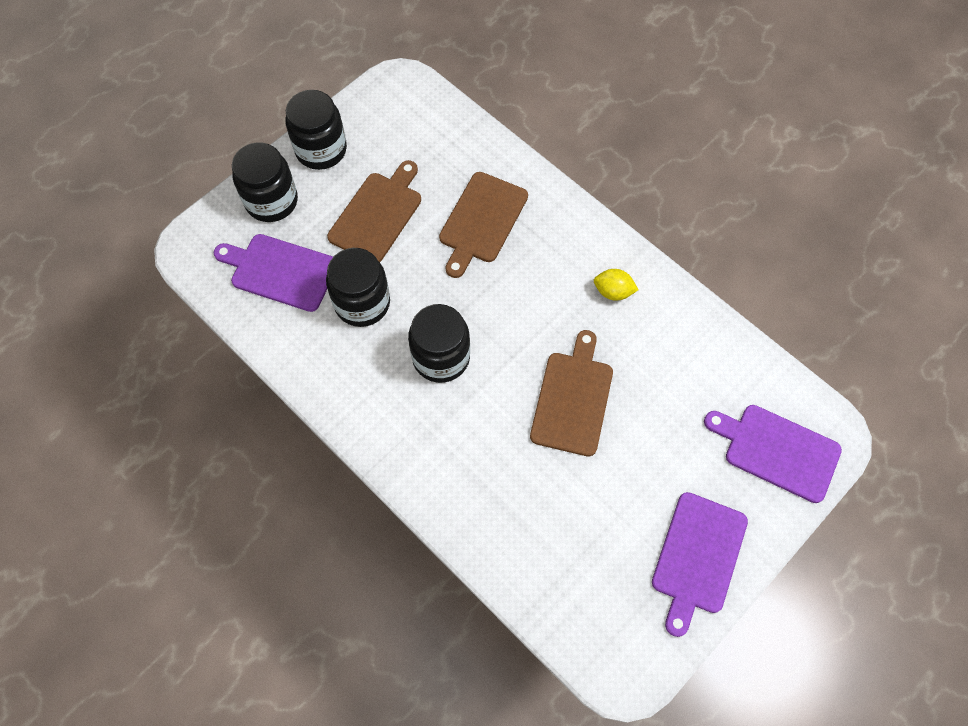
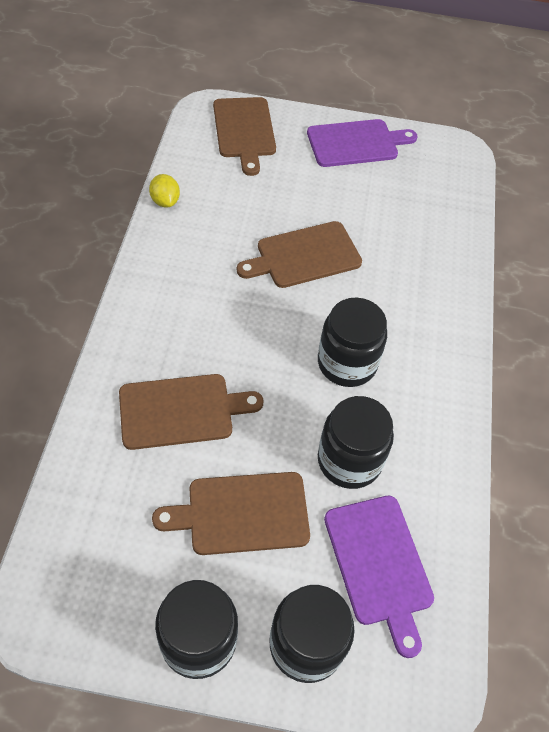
camera: 130 degrees left, 10 degrees down
yellow lemon [594,269,639,301] -> yellow lemon moved to [149,174,180,208]
purple cutting board [704,405,842,503] -> brown cutting board [213,97,276,176]

